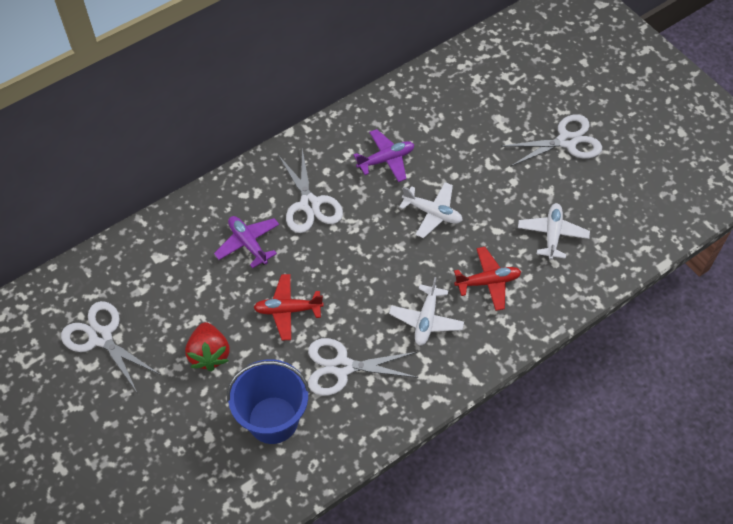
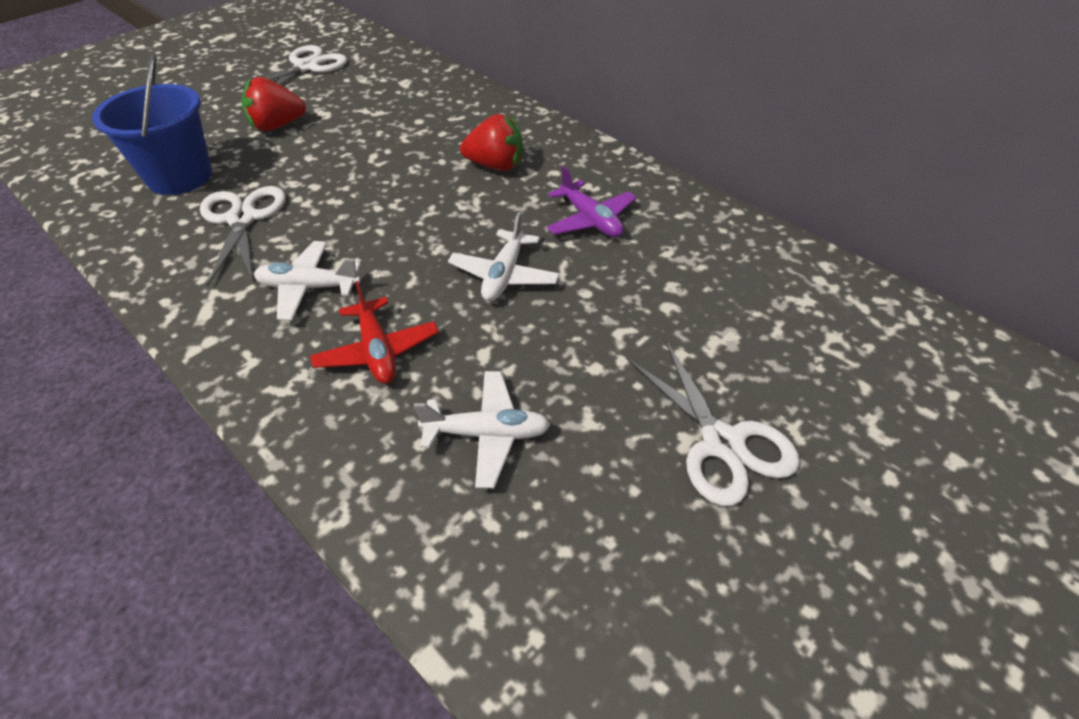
camera: 80 degrees right, 10 degrees down
purple plane [214,216,279,269] -> none
red plane [253,274,324,341] -> none
white scissors [278,149,343,233] -> red strawberry [460,114,523,171]

